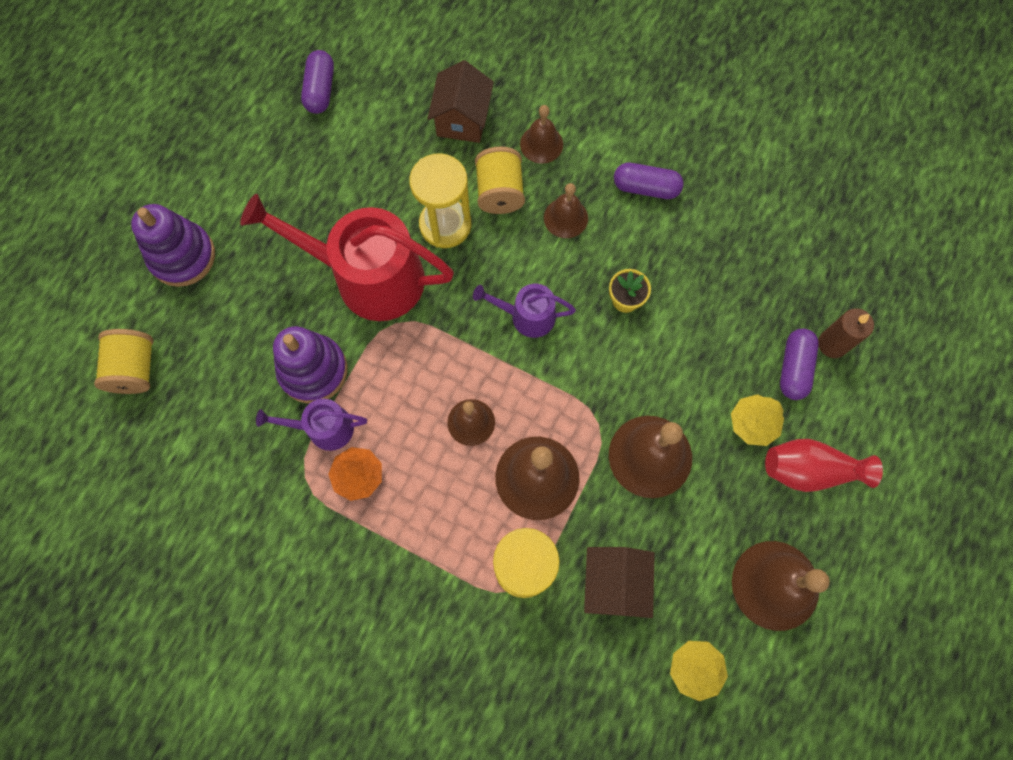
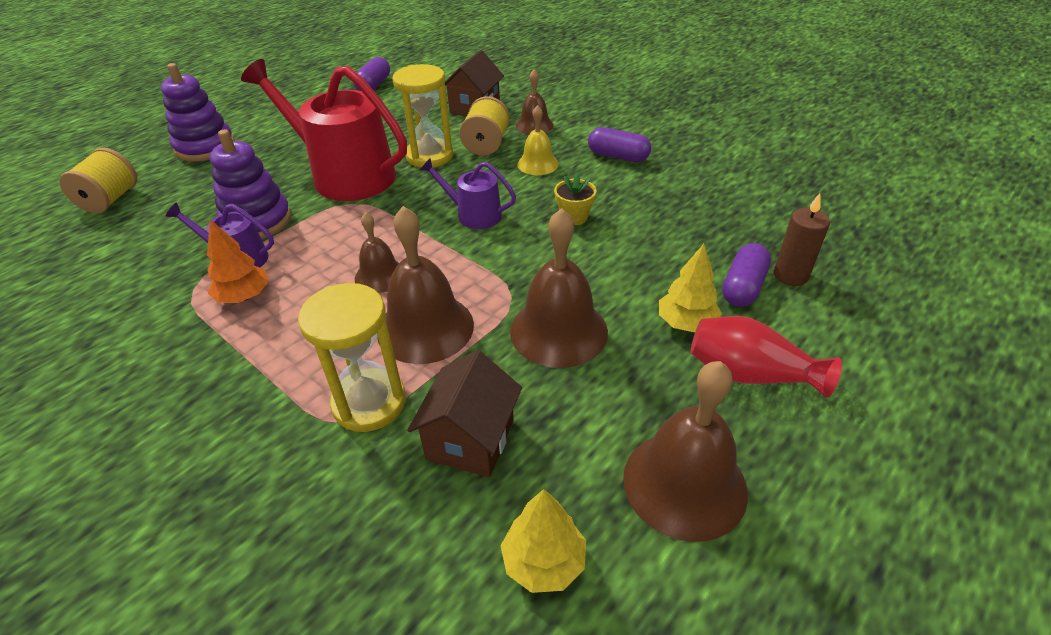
camera: 15 degrees right, 30 degrees down
brown bell [544,183,588,238] -> yellow bell [517,105,559,175]

